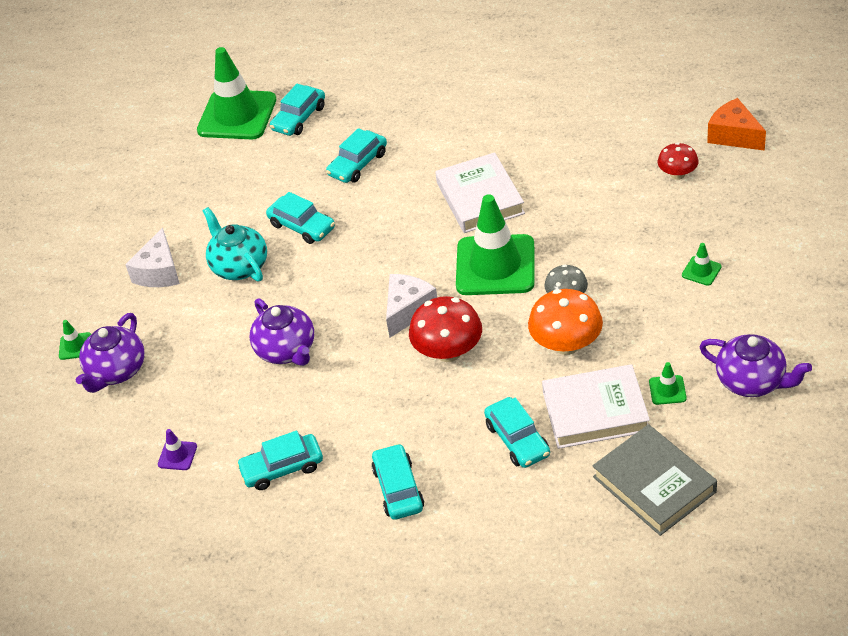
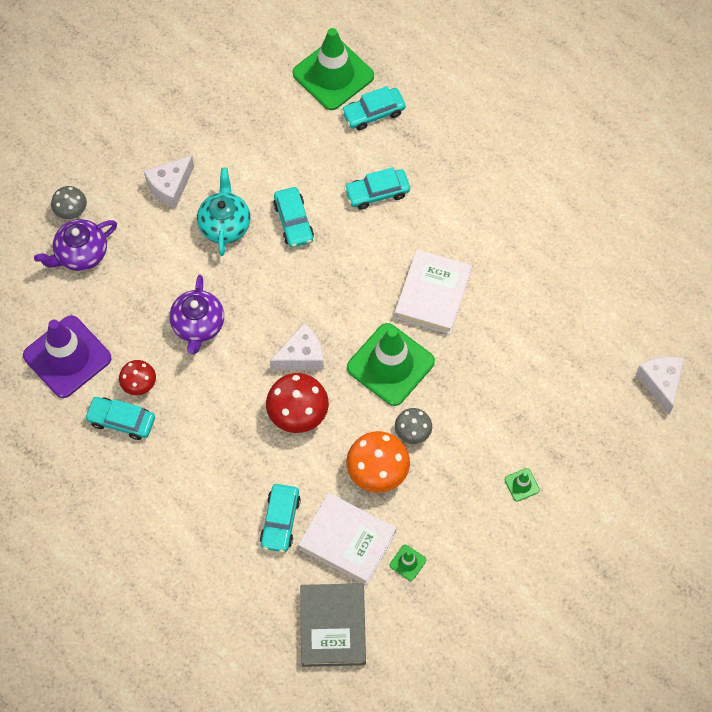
camera: 30 degrees right, 20 degrees up
green traffic cone [59,320,91,360] -> grey mushroom [51,186,87,219]
purple traffic cone [158,429,197,470] -> purple traffic cone [23,315,112,398], size x2.49
turquoise car [371,443,424,520] -> none
red mushroom [658,142,698,180] -> red mushroom moved to [119,360,156,395]
purple teapot [699,334,812,397] -> none
orange cheese [707,98,766,151] -> white cheese [636,357,684,414]

